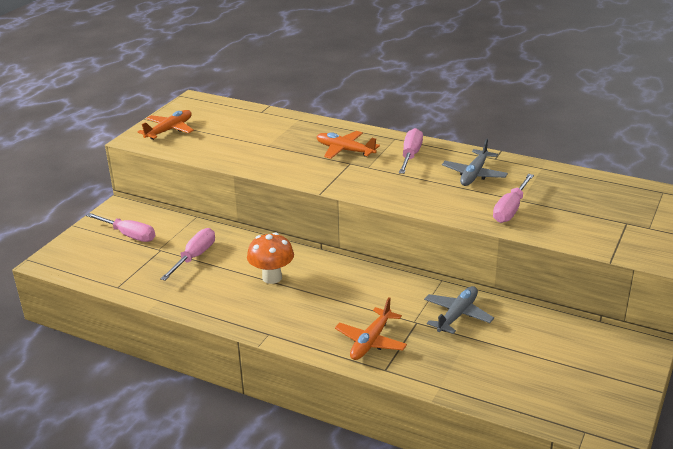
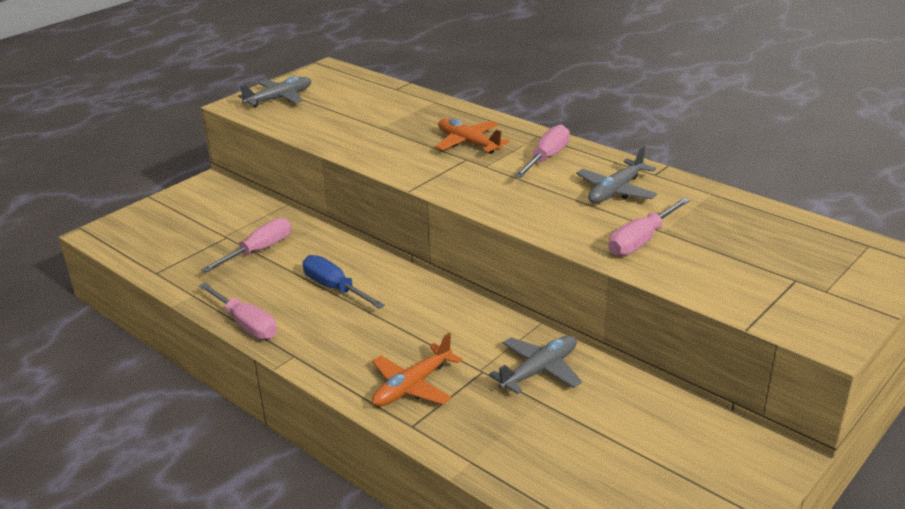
camera: 15 degrees right, 0 degrees up
pink screwdriver [86,213,155,242] -> pink screwdriver moved to [199,283,277,339]
orange plane [137,110,194,140] -> grey plane [238,77,311,107]
orange mushroom [247,233,294,284] -> blue screwdriver [303,255,385,309]

